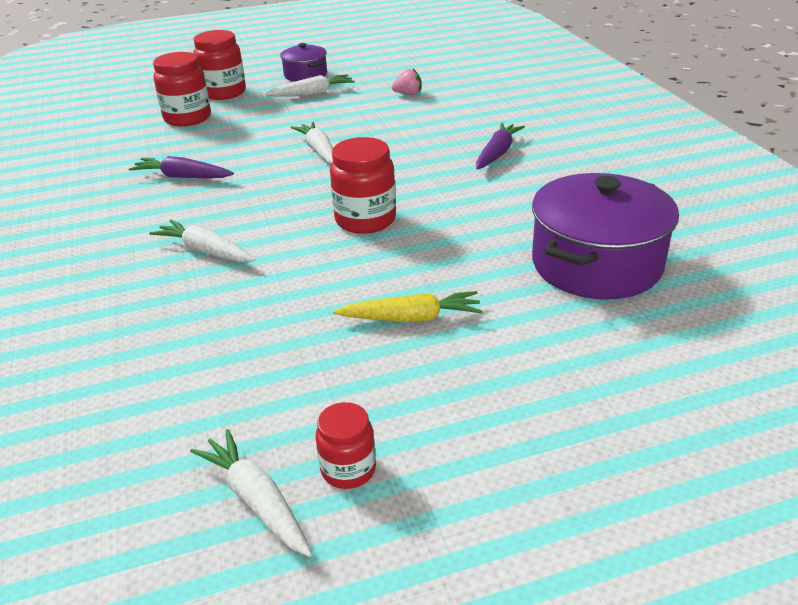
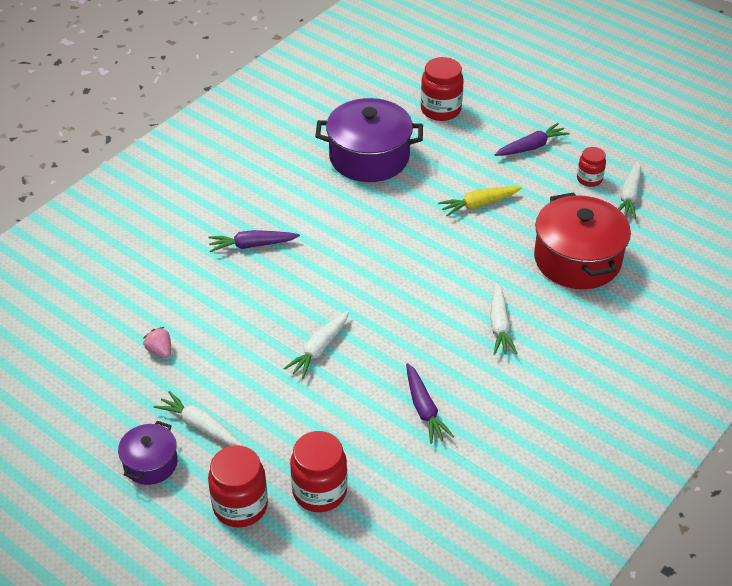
camera: 125 degrees left, 10 degrees up
red jar [330,137,396,234] -> red jar moved to [421,57,464,121]
yellow carrot [333,291,482,322] -> yellow carrot turned 75 degrees counterclockwise [438,186,522,216]
none -> purple carrot [495,123,570,156]
none -> red pot [534,192,631,289]

